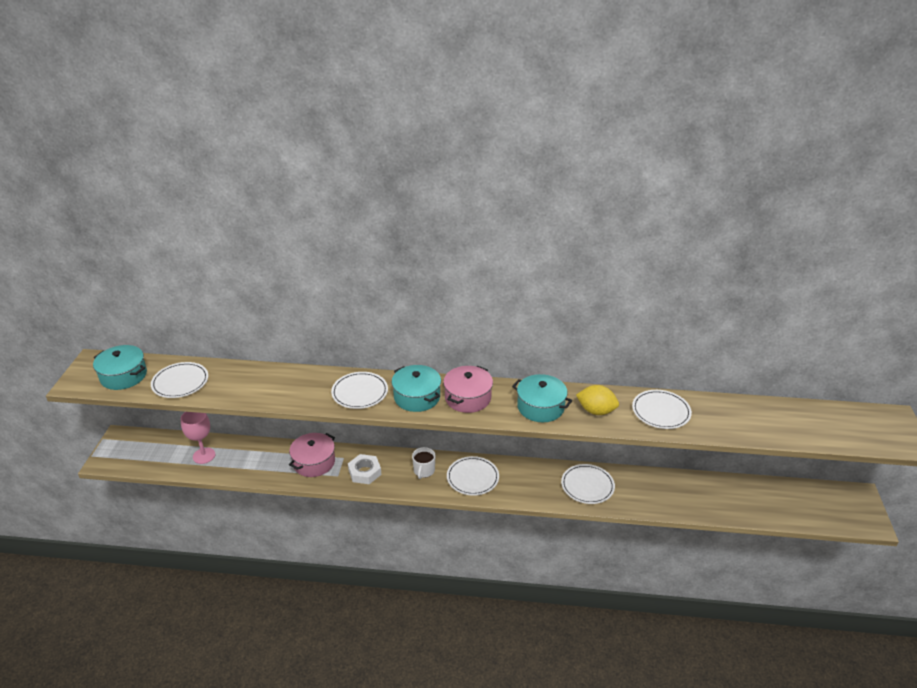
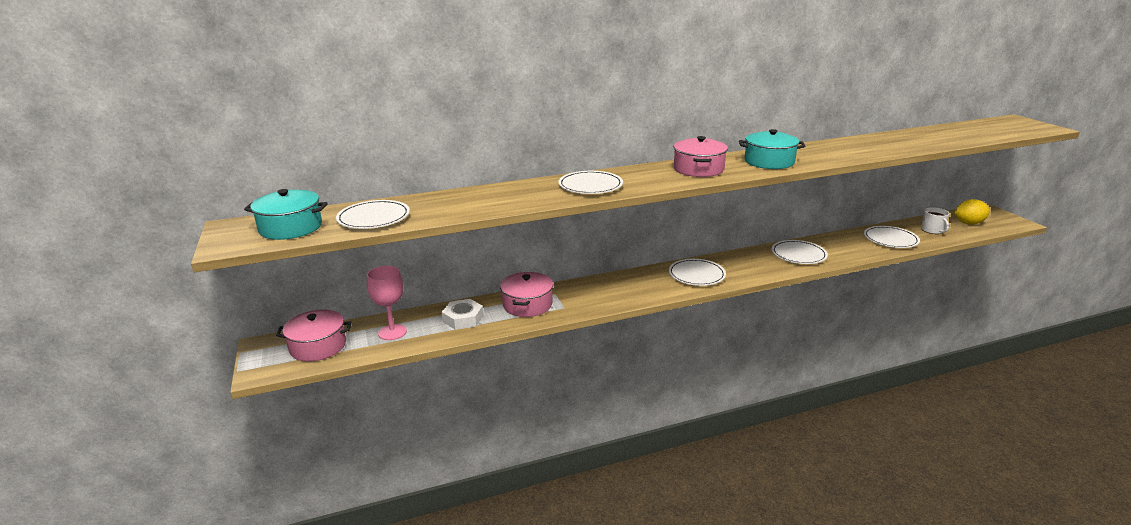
camera: 25 degrees left, 10 degrees down
white nut [348,454,381,484] -> white nut moved to [442,299,484,330]
turquoise pot [392,365,441,412] -> none
white mug [412,447,435,479] -> white mug moved to [921,207,950,234]
yellow lemon [576,385,619,415] -> yellow lemon moved to [954,199,990,225]
white plate [632,390,692,429] -> white plate moved to [864,226,920,248]
none -> pink pot [276,309,352,362]

